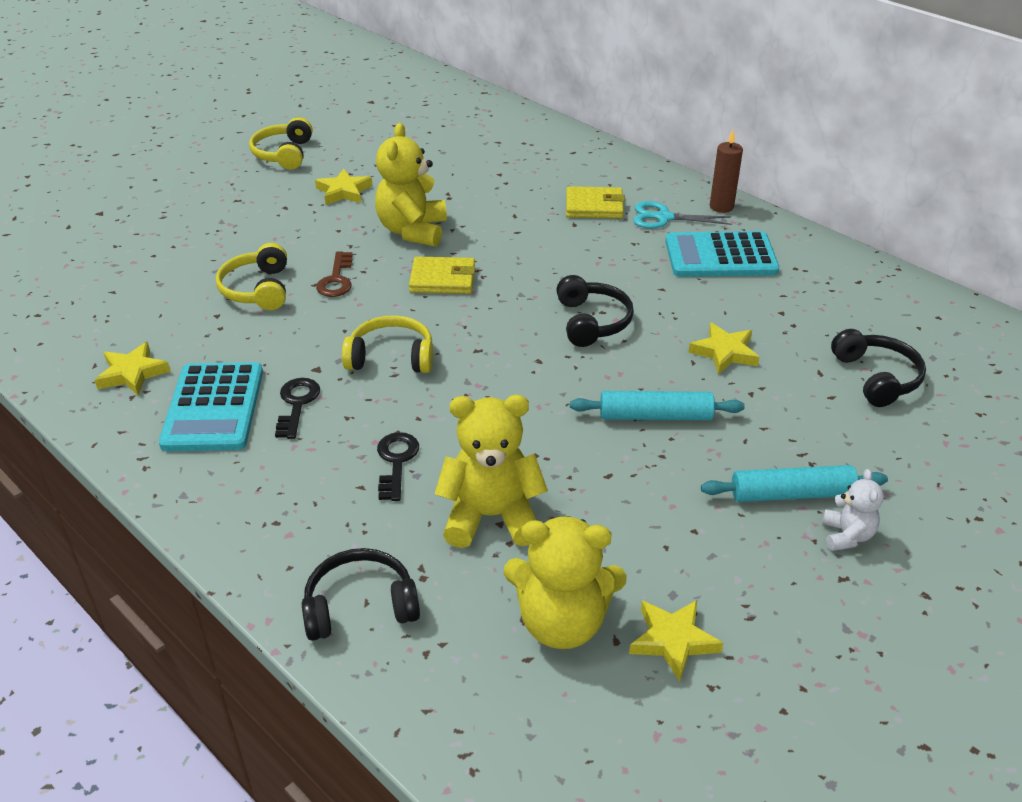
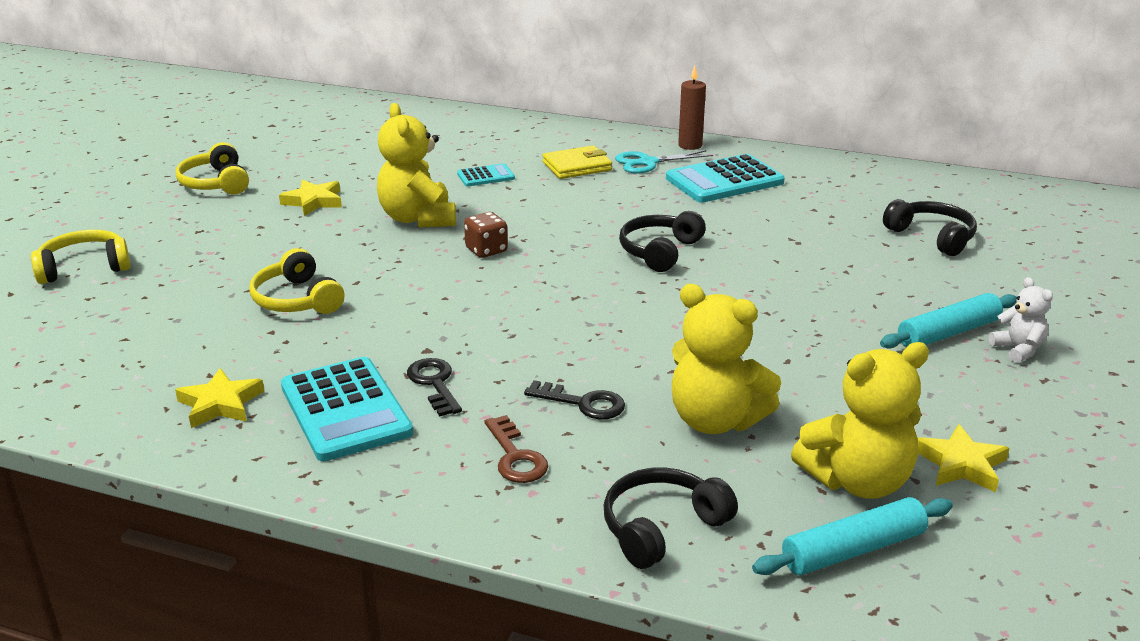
camera: 25 degrees left, 10 degrees down
brown key [316,251,353,297] -> brown key moved to [484,415,548,483]
yellow headphones [342,315,433,373] -> yellow headphones moved to [31,230,131,284]
black key [377,432,419,501] -> black key turned 135 degrees clockwise [524,380,625,419]
yellow wallet [409,257,475,294] -> brown dice [464,212,508,258]
yellow teddy bear [435,395,548,548] -> yellow teddy bear turned 120 degrees counterclockwise [672,284,781,434]
black headphones [556,275,634,347] -> black headphones turned 120 degrees counterclockwise [619,211,706,272]
turquoise rolling pin [570,391,745,420] -> turquoise rolling pin moved to [752,497,953,575]
yellow star [688,322,759,375] -> none
none -> turquoise calculator [457,163,515,187]

